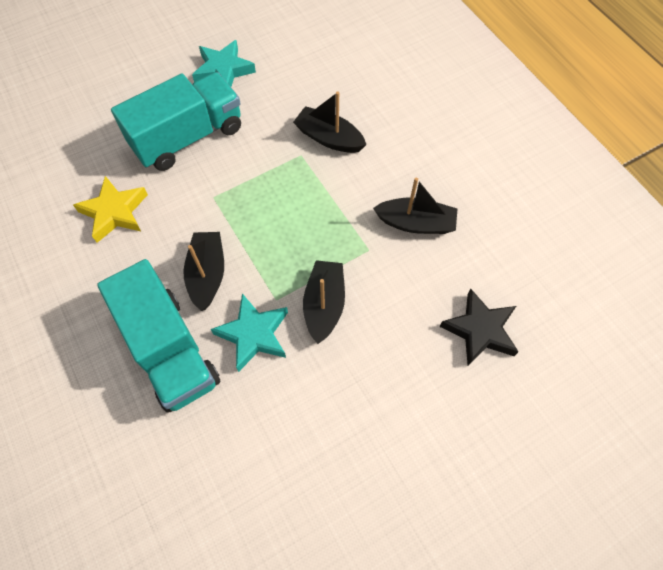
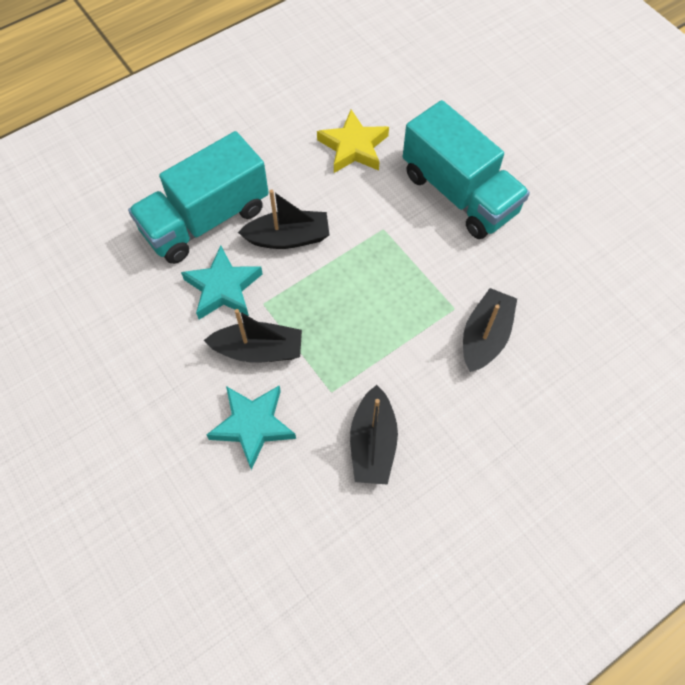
camera: 85 degrees right, 0 degrees up
turquoise star [192,40,256,87] -> turquoise star moved to [207,385,296,470]
black star [440,289,519,366] -> none

